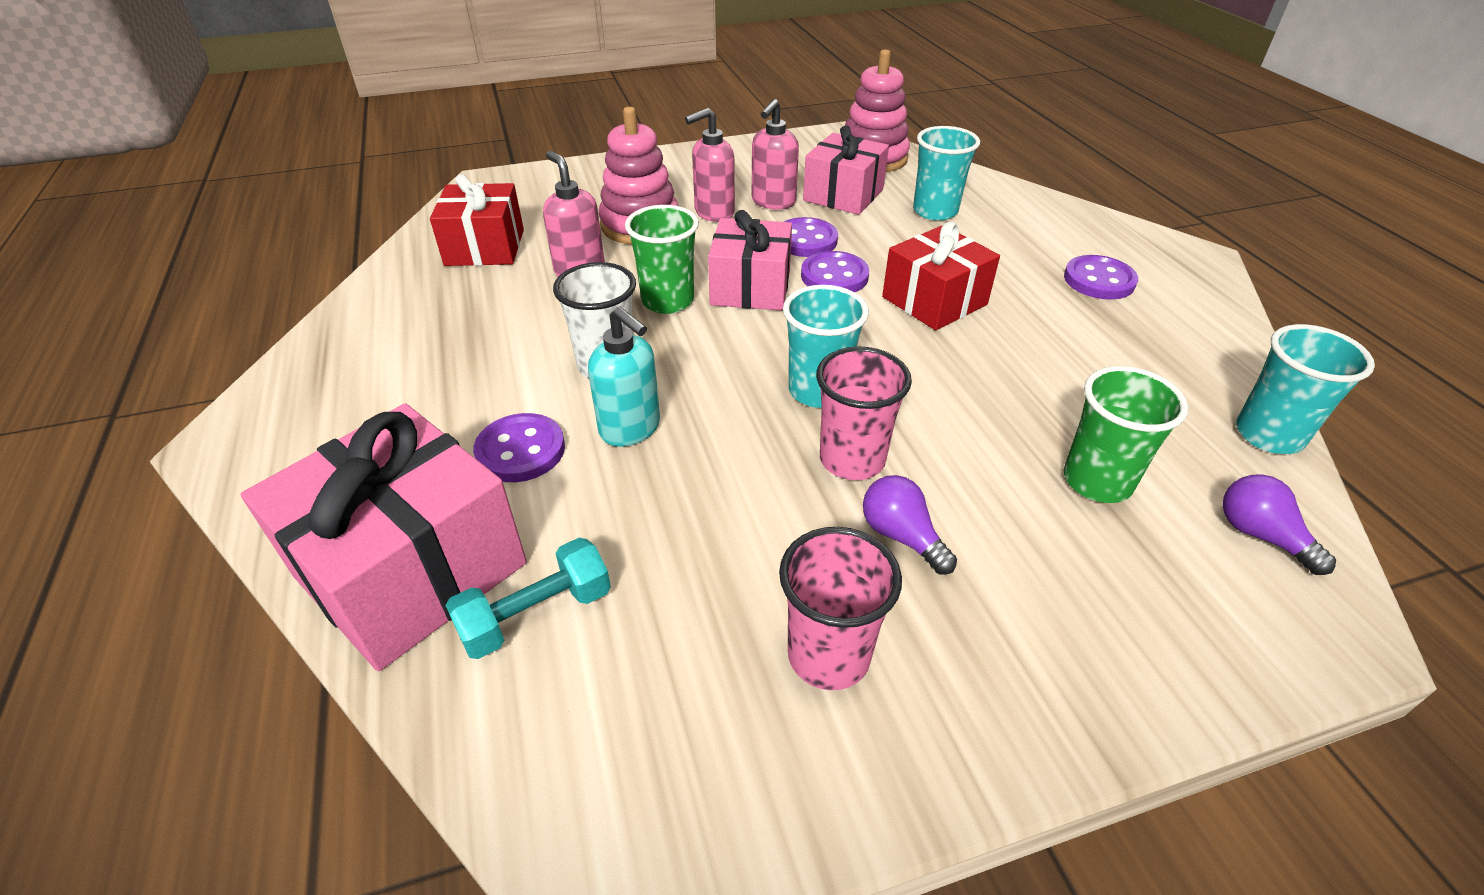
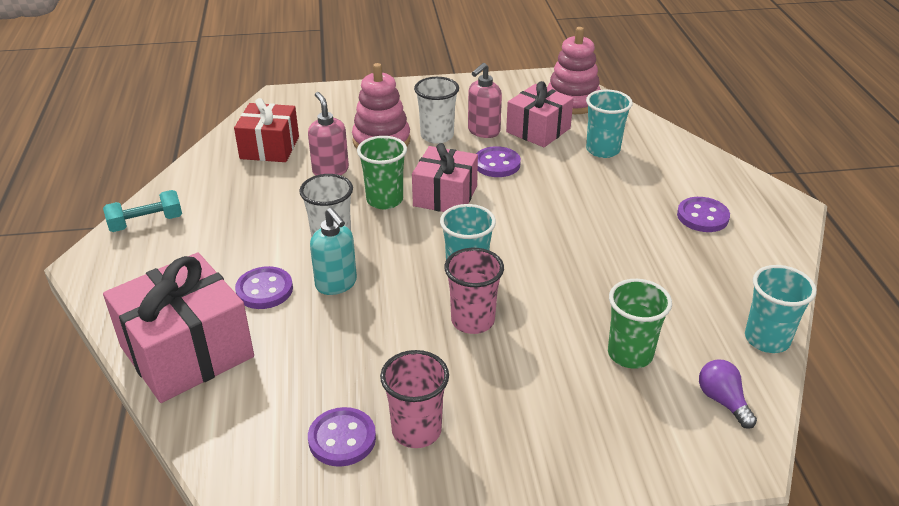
camera: 10 degrees right, 5 degrees down
turquoise dumbbell [445,538,611,659] -> turquoise dumbbell moved to [103,190,182,232]
pink soap dispenser [685,108,735,222] -> white cup [414,77,459,144]
purple button [801,251,869,292] -> purple button moved to [308,407,376,467]
purple light bulb [863,475,957,574] -> none
red gift [882,222,1000,330] -> none

